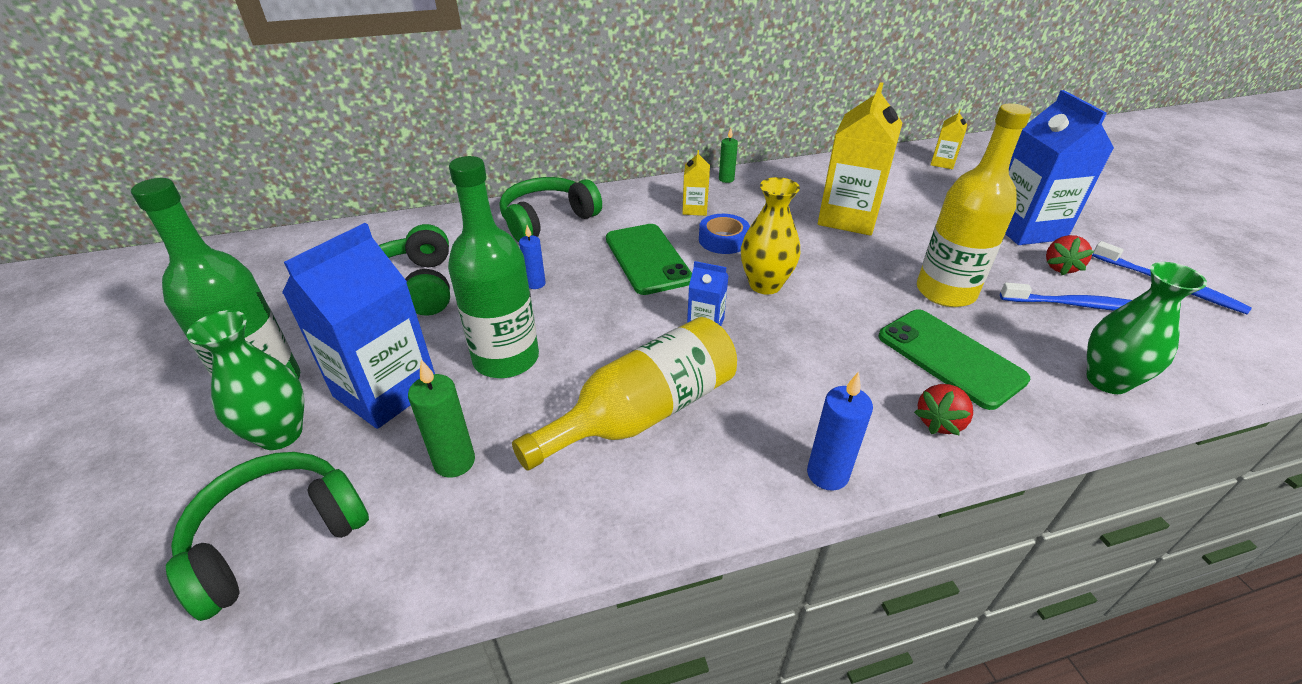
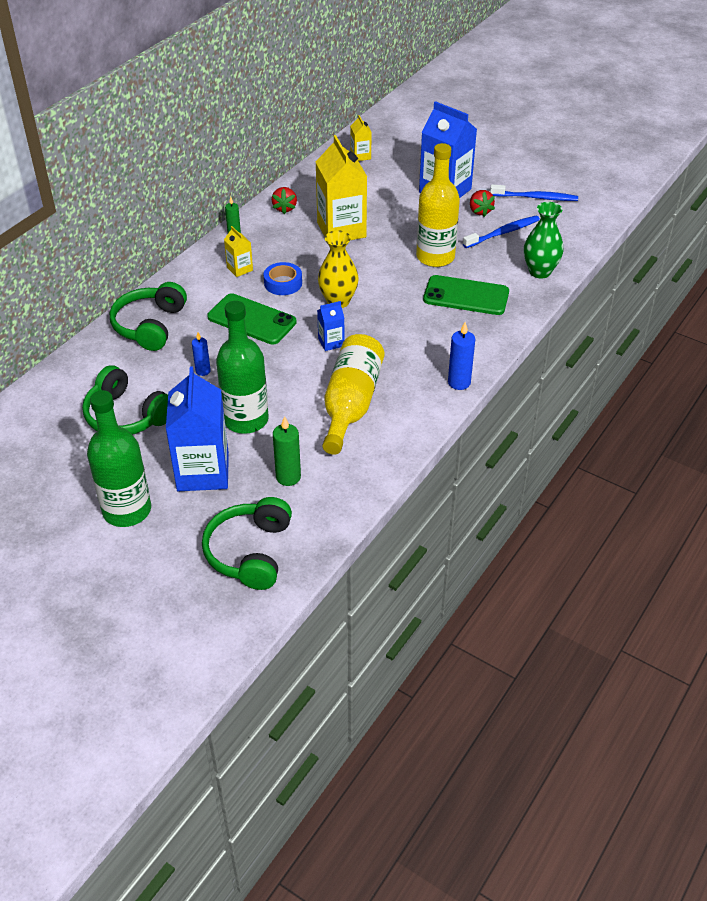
camera: 40 degrees left, 5 degrees up
green vase [187,310,304,450] -> none
red strawberry [914,384,973,436] -> red strawberry moved to [272,187,297,214]

